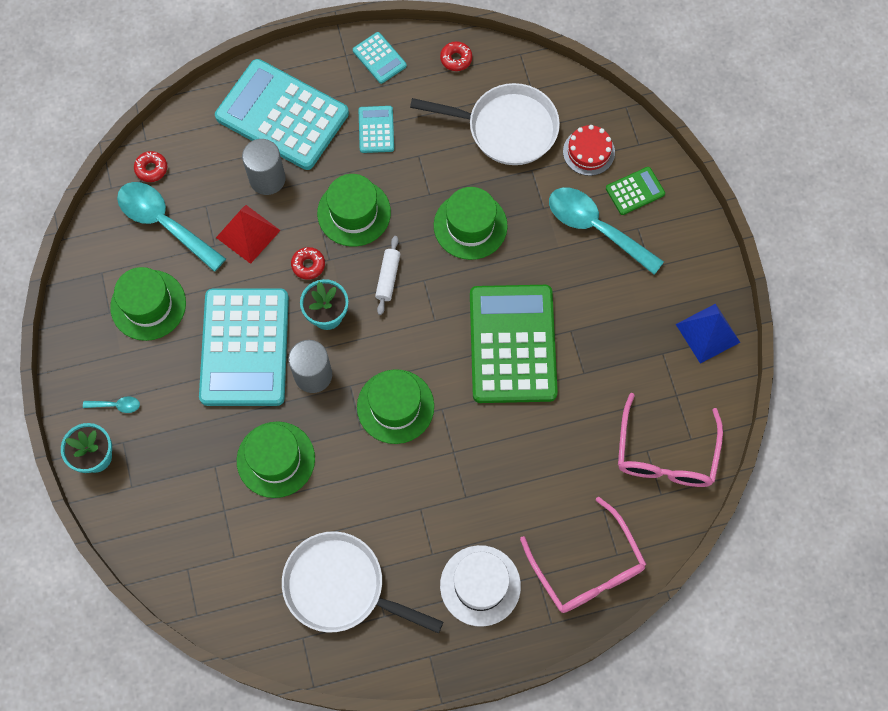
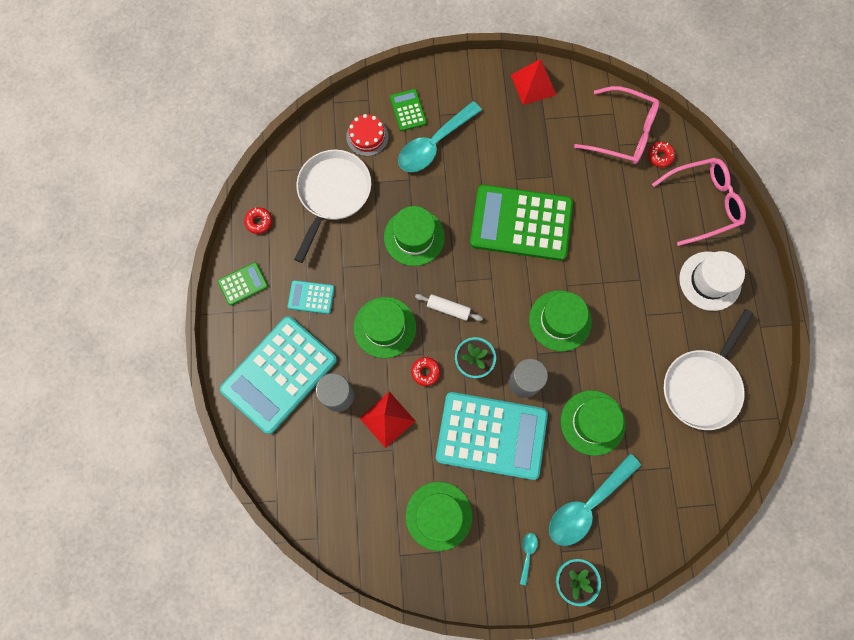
camera: 80 degrees left, 5 degrees up
turquoise spoon [117,182,226,272] -> turquoise spoon moved to [549,454,641,546]
red donut [134,151,167,182] -> red donut moved to [648,142,675,167]
turquoise calculator [353,32,407,84] -> green calculator [218,262,268,306]
blue pyramid [676,304,741,364] -> red pyramid [511,59,556,105]

